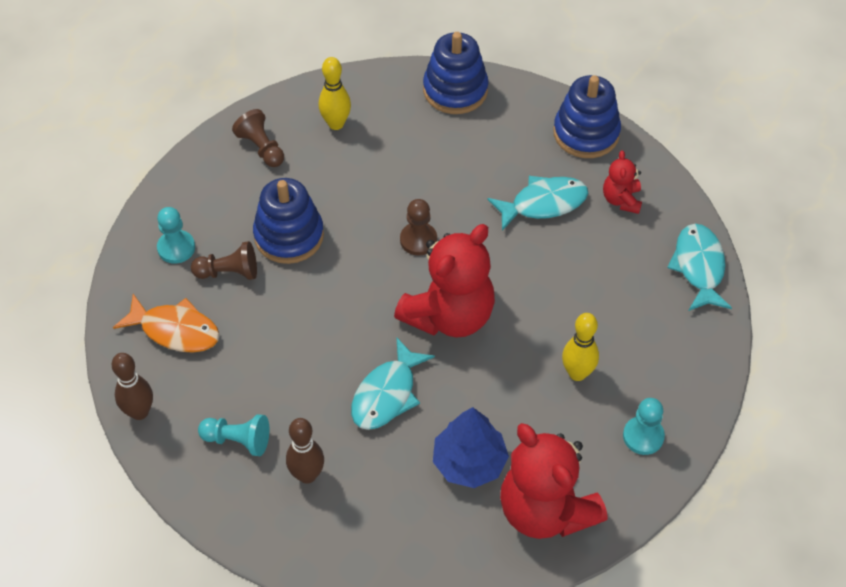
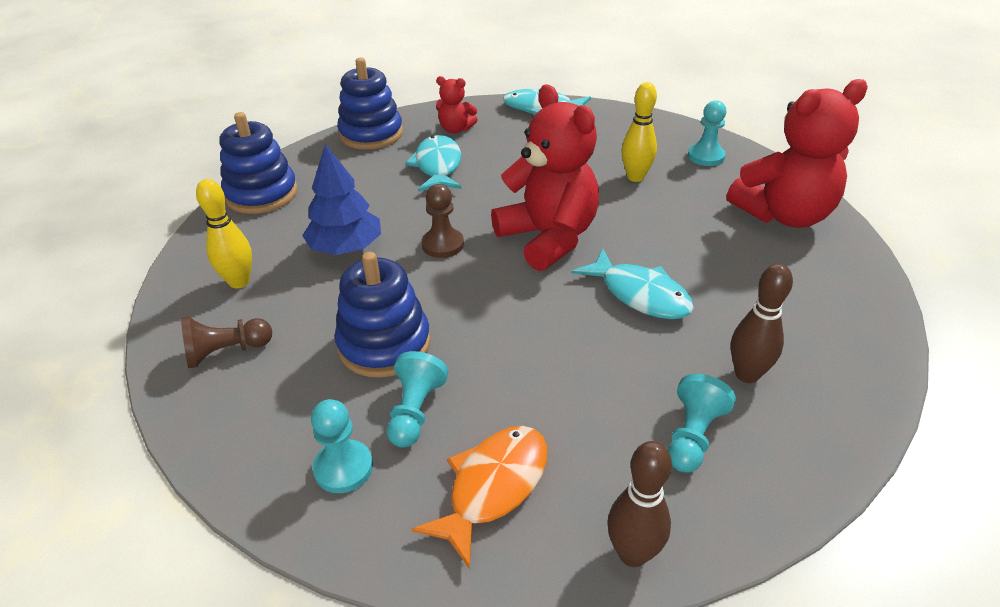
camera: 75 degrees left, 15 degrees down
brown pawn [191,241,257,280] -> turquoise pawn [387,351,448,448]
blue tree [433,407,509,488] -> blue tree moved to [302,144,381,255]

